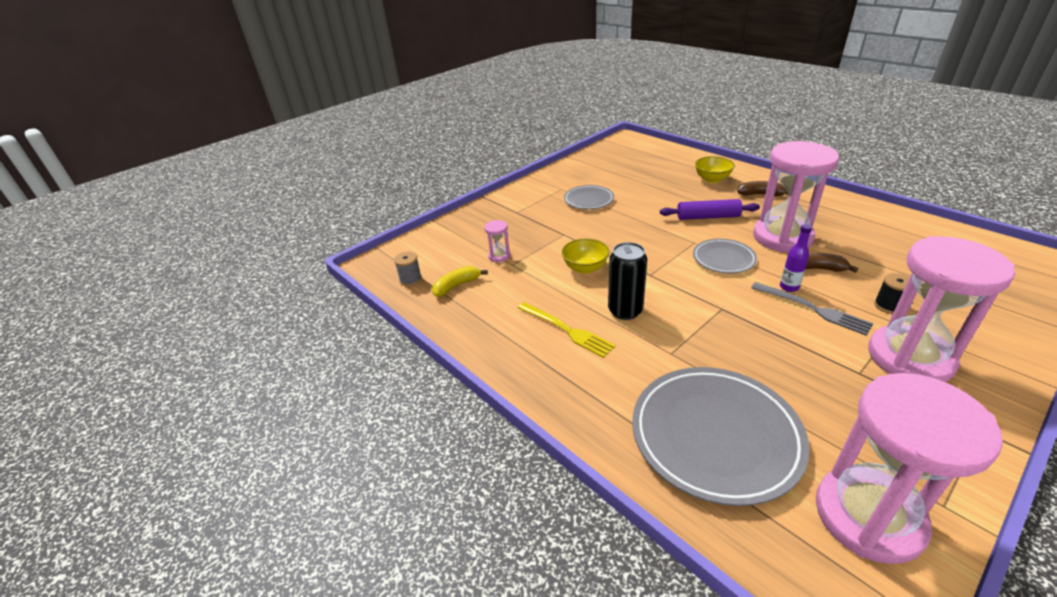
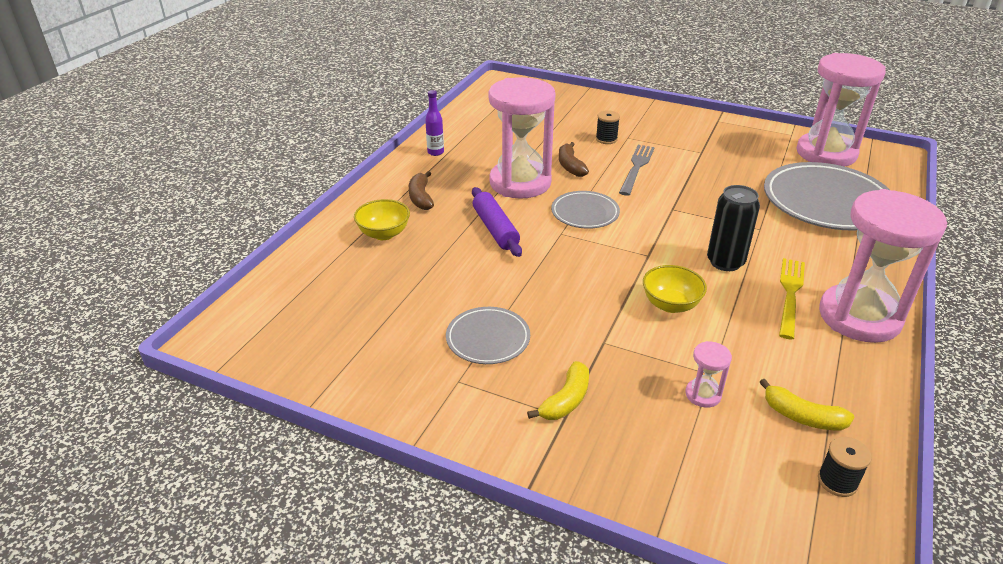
camera: 115 degrees left, 0 degrees up
grey spool [394,252,422,286] -> black spool [818,437,872,497]
purple bottle [780,224,812,292] -> purple bottle moved to [425,90,444,156]
pink hourglass [868,236,1015,382] -> pink hourglass moved to [819,189,947,343]
none -> yellow banana [527,361,589,420]

